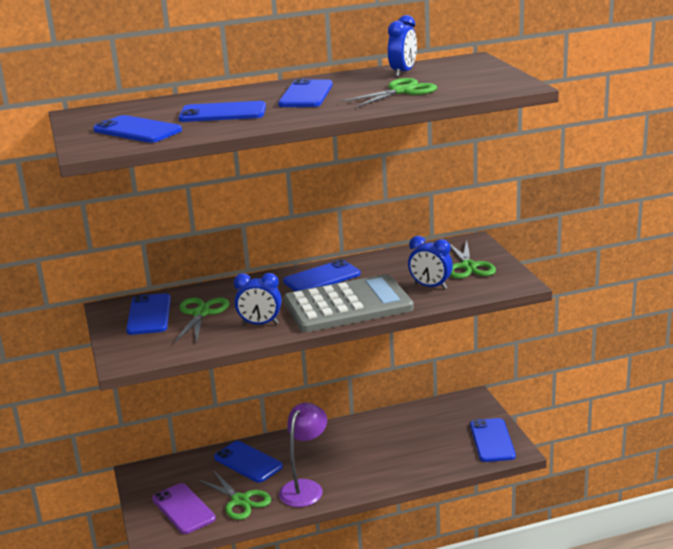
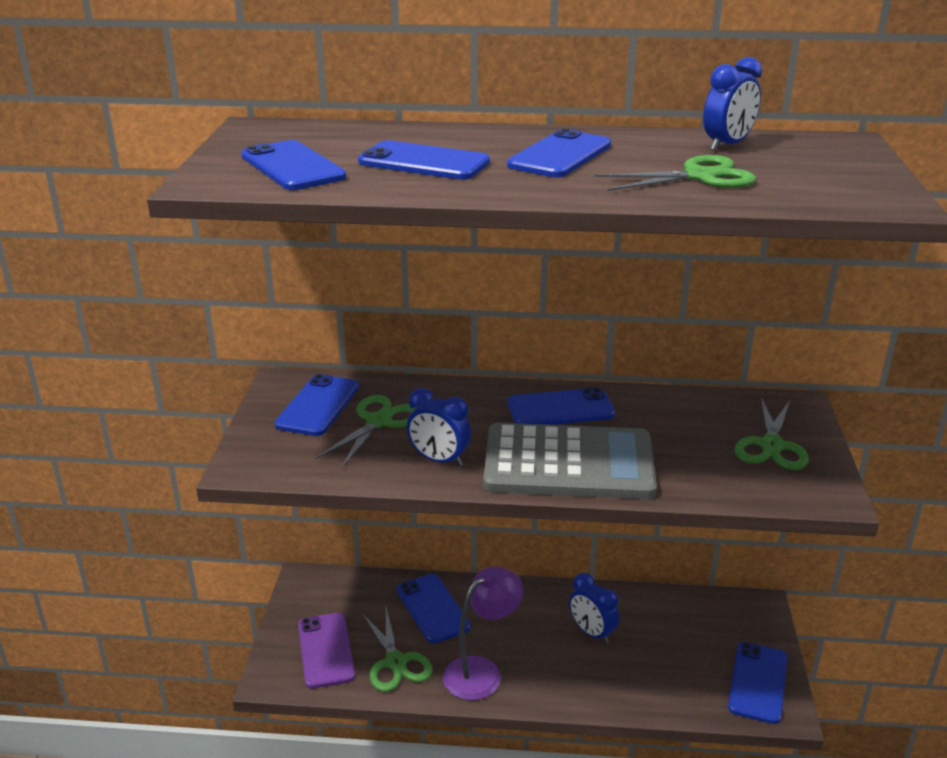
camera: 20 degrees right, 5 degrees up
blue clock [408,236,453,289] -> blue clock moved to [569,573,619,644]

